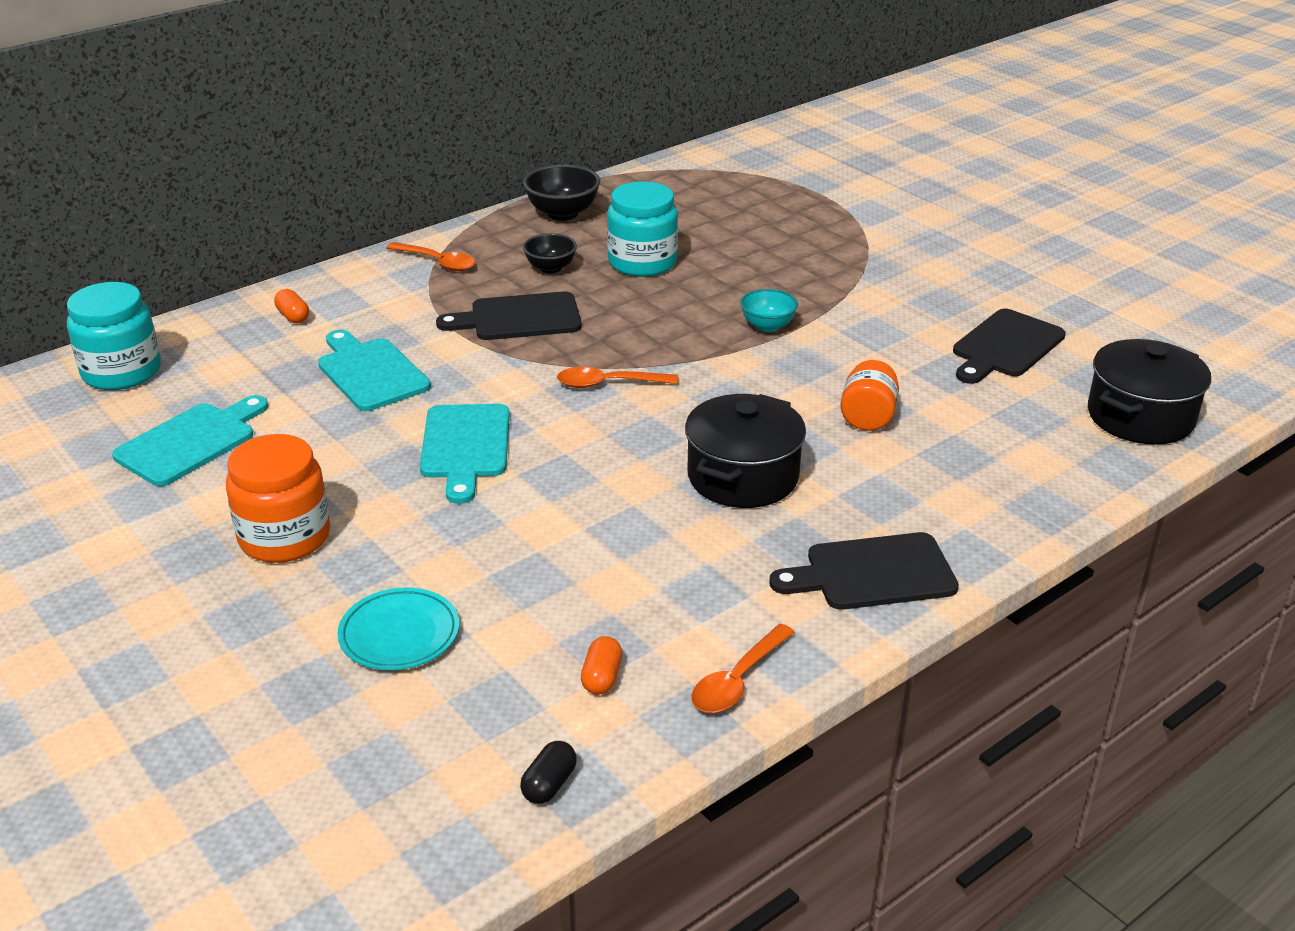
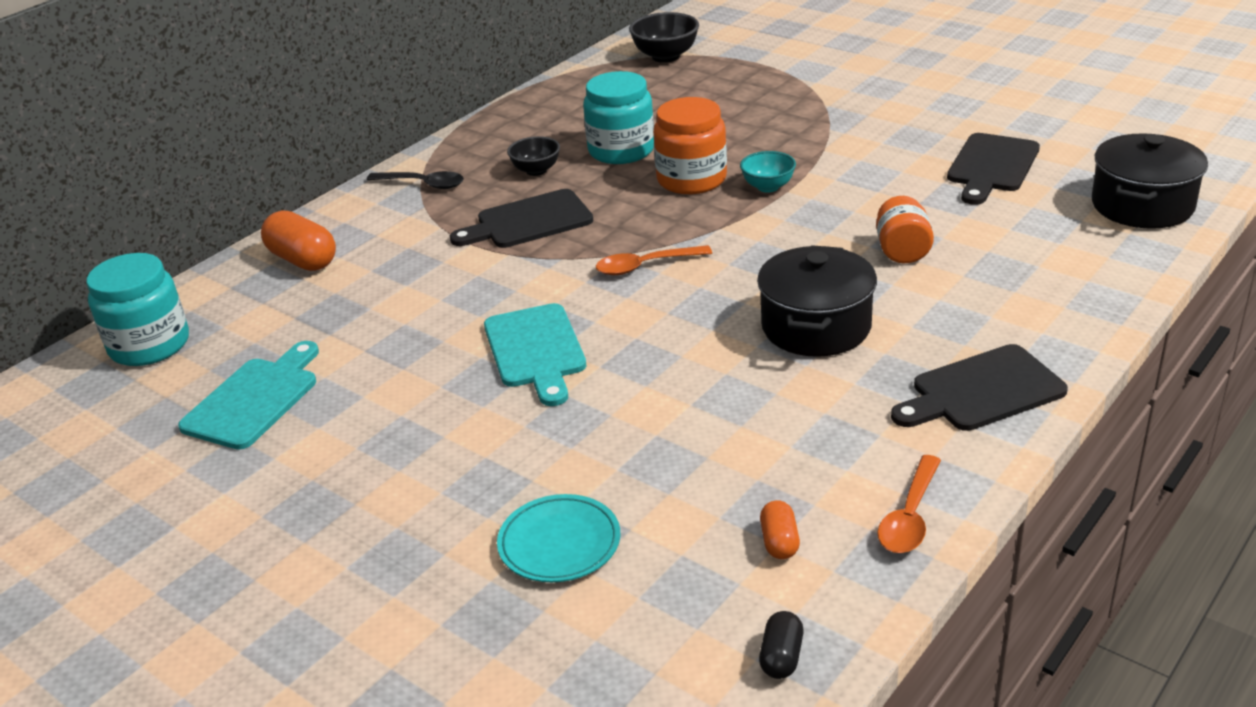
camera: 10 degrees left, 0 degrees up
orange jar [226,434,330,563] -> orange jar moved to [653,97,727,194]
orange capsule [274,289,309,323] -> orange capsule [261,211,336,271], size x1.85
turquoise cutting board [318,330,431,411] -> none
orange spoon [386,242,476,271] -> black spoon [367,171,464,189]
black bowl [523,164,600,221] -> black bowl moved to [629,12,699,63]

